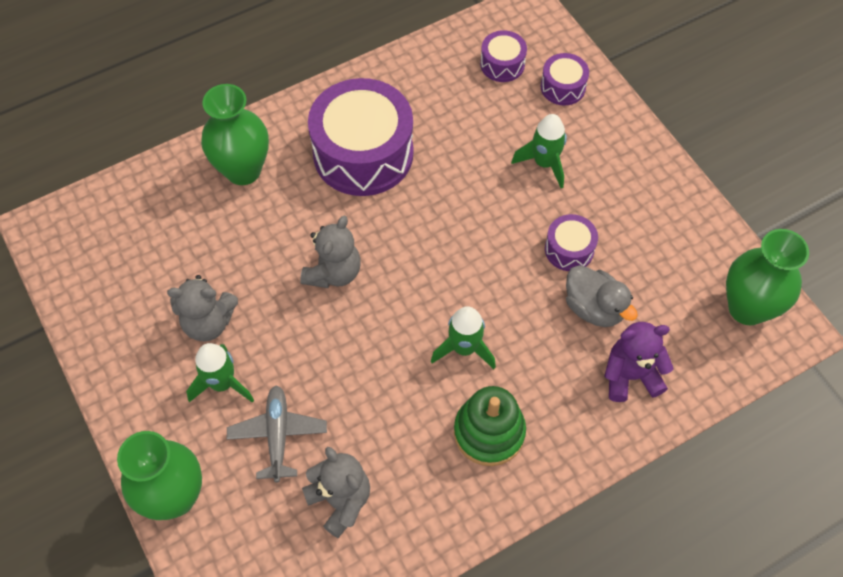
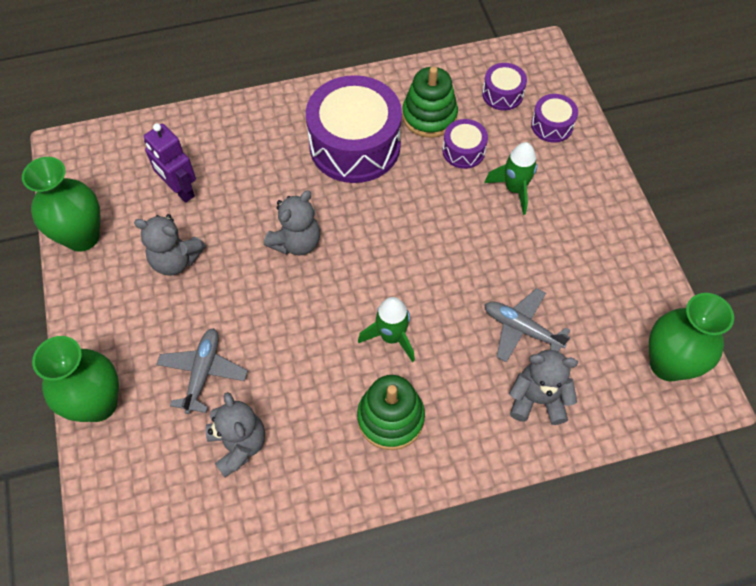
camera: 15 degrees right, 0 degrees up
green rocket [186,343,254,403] -> none
green vase [201,84,269,185] -> green vase moved to [22,157,100,251]
purple drum [545,214,598,271] -> purple drum moved to [443,119,488,169]
grey duck [566,265,638,327] -> grey plane [485,288,571,363]
purple teddy bear [604,322,674,402] -> grey teddy bear [509,350,578,425]
none -> purple robot [144,123,196,203]
none -> green stacking toy [402,67,458,138]

